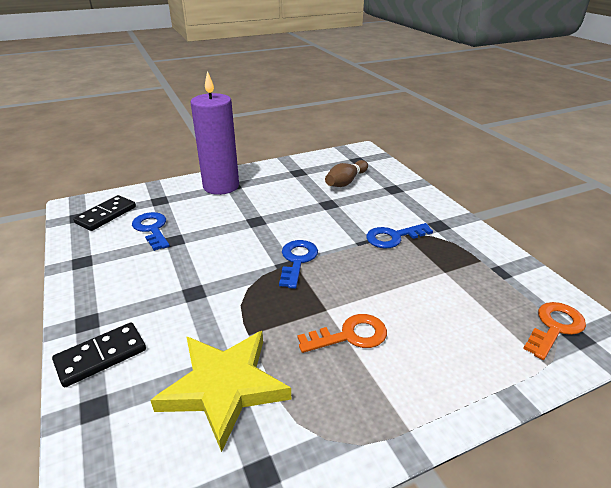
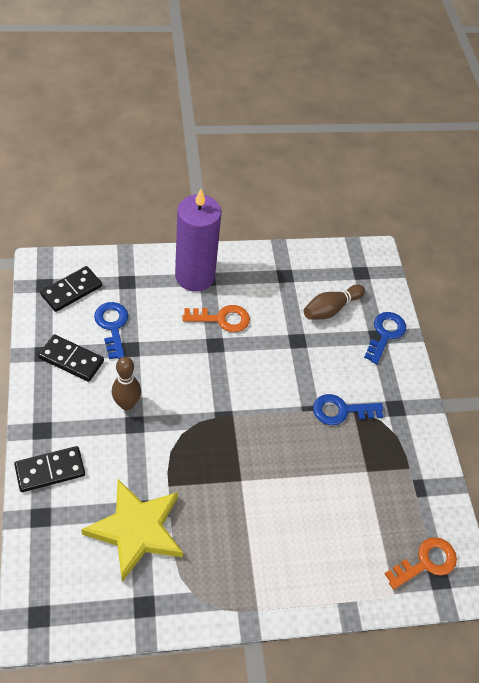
camera: 10 degrees right, 20 degrees up
blue key [279,240,318,289] -> blue key moved to [364,312,406,364]
orange key [297,314,387,353] -> orange key moved to [183,305,250,332]
none -> black domino [38,334,104,382]
none -> brown bowling pin [112,357,141,410]

